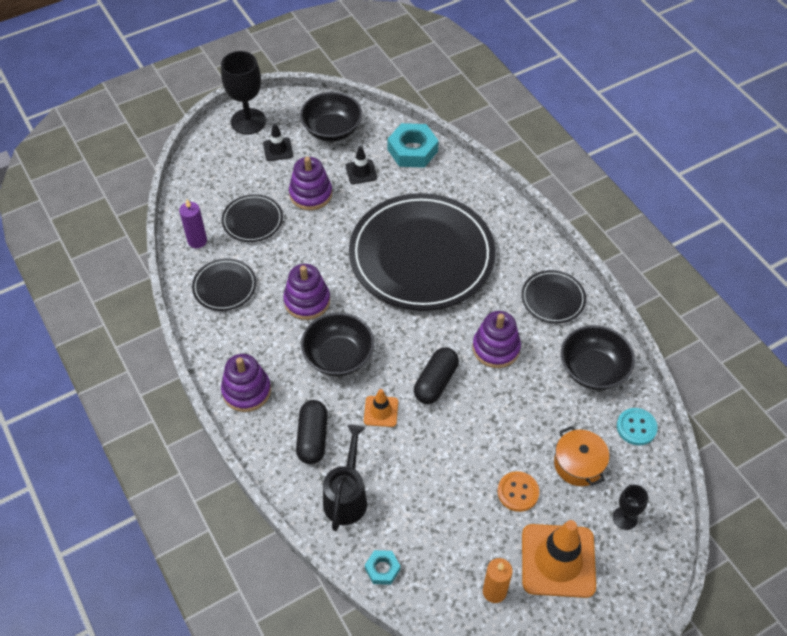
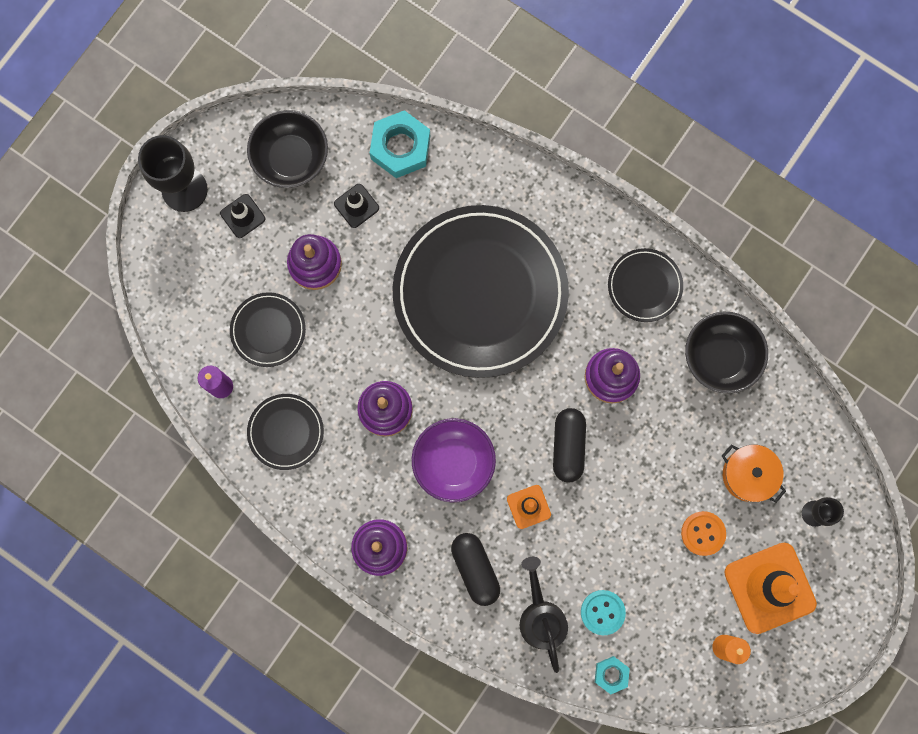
camera: 25 degrees left, 25 degrees up
black bowl [301,313,374,376] -> purple bowl [412,418,496,502]
turquoise button [617,408,658,446] -> turquoise button moved to [581,590,626,635]

